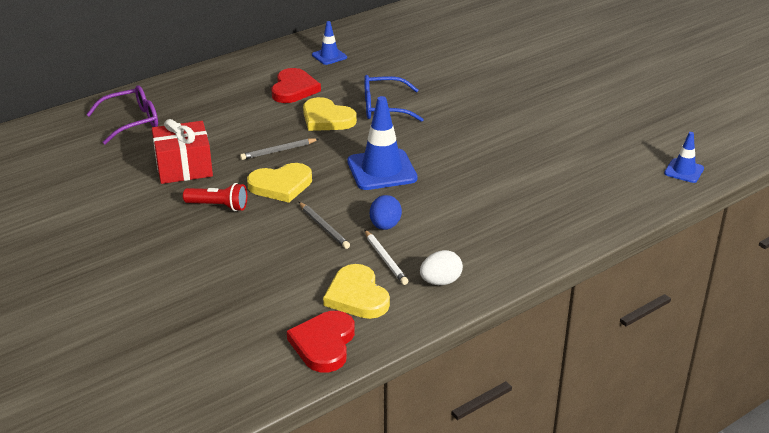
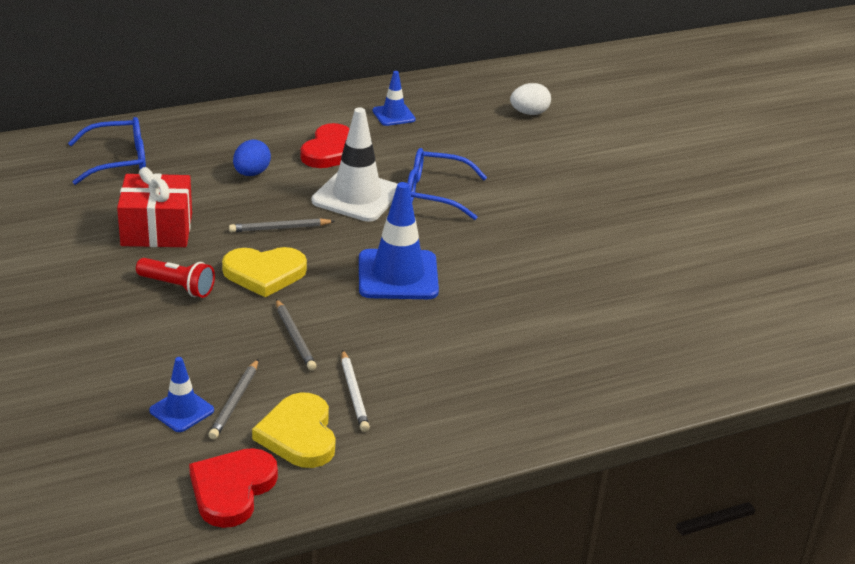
camera: 10 degrees right, 0 degrees up
purple glasses [86,85,158,144] -> blue glasses [68,117,146,185]
yellow heart [303,97,357,131] -> white traffic cone [312,108,397,222]
blue egg [370,195,402,230] -> blue egg moved to [233,139,271,176]
white egg [420,250,463,285] -> white egg moved to [510,83,551,115]
blue traffic cone [664,132,704,183] -> blue traffic cone moved to [150,357,214,432]
none -> grey pencil [208,359,258,439]

